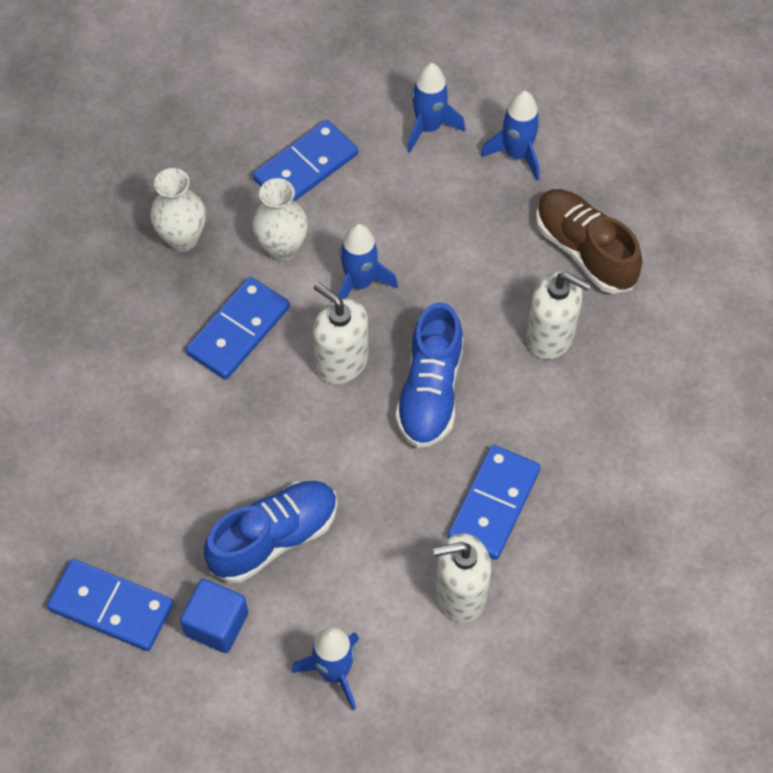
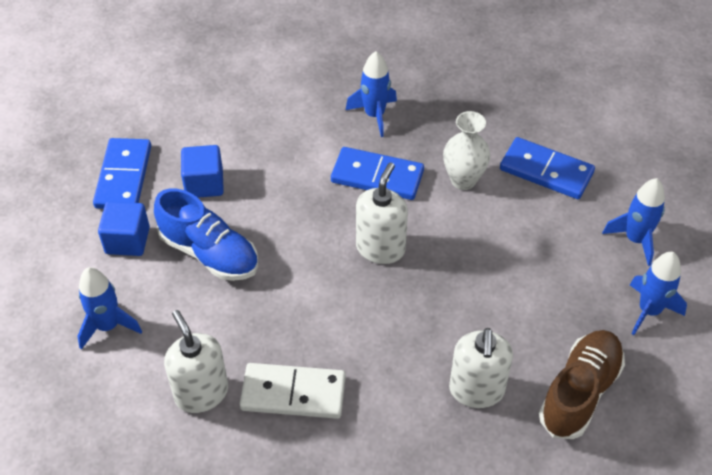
camera: 70 degrees right, 10 degrees down
white vase [150,168,206,252] -> none
blue rocket [338,223,398,299] -> blue rocket moved to [346,51,397,137]
blue shoe [395,302,463,448] -> none
blue domino [447,445,541,560] -> white domino [240,363,346,419]
none -> blue cube [181,145,224,198]

